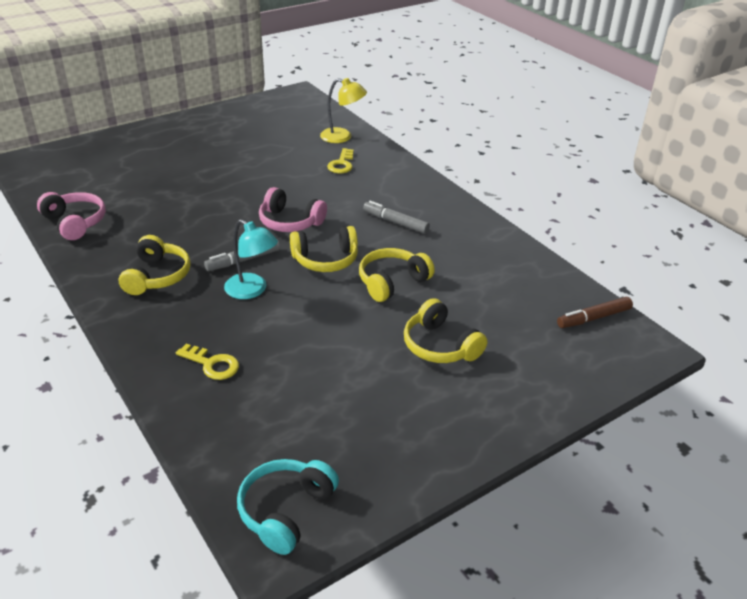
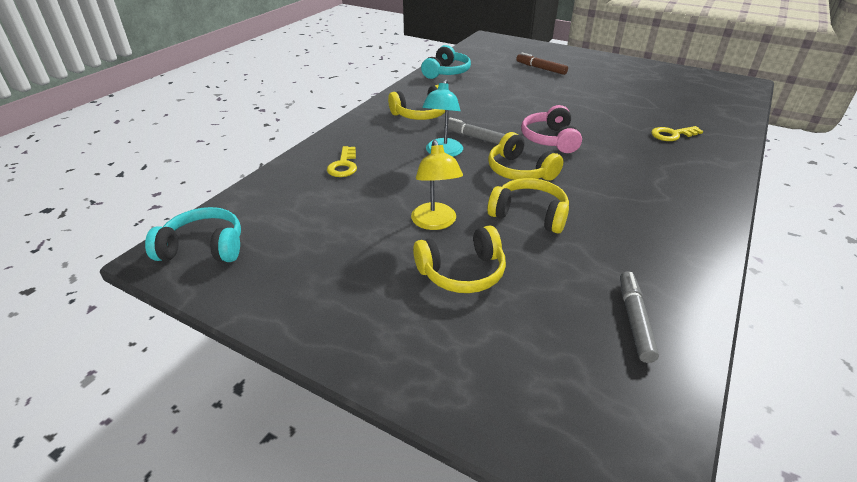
camera: 65 degrees right, 0 degrees up
pink headphones [37,192,106,240] -> turquoise headphones [421,45,471,79]
yellow lamp [320,78,367,143] -> yellow lamp moved to [411,140,463,230]
grey marker [363,201,430,234] -> grey marker moved to [620,271,659,363]
yellow headphones [404,298,487,363] -> yellow headphones turned 135 degrees counterclockwise [413,226,506,293]
brown marker [557,297,633,328] -> brown marker moved to [516,52,568,75]

